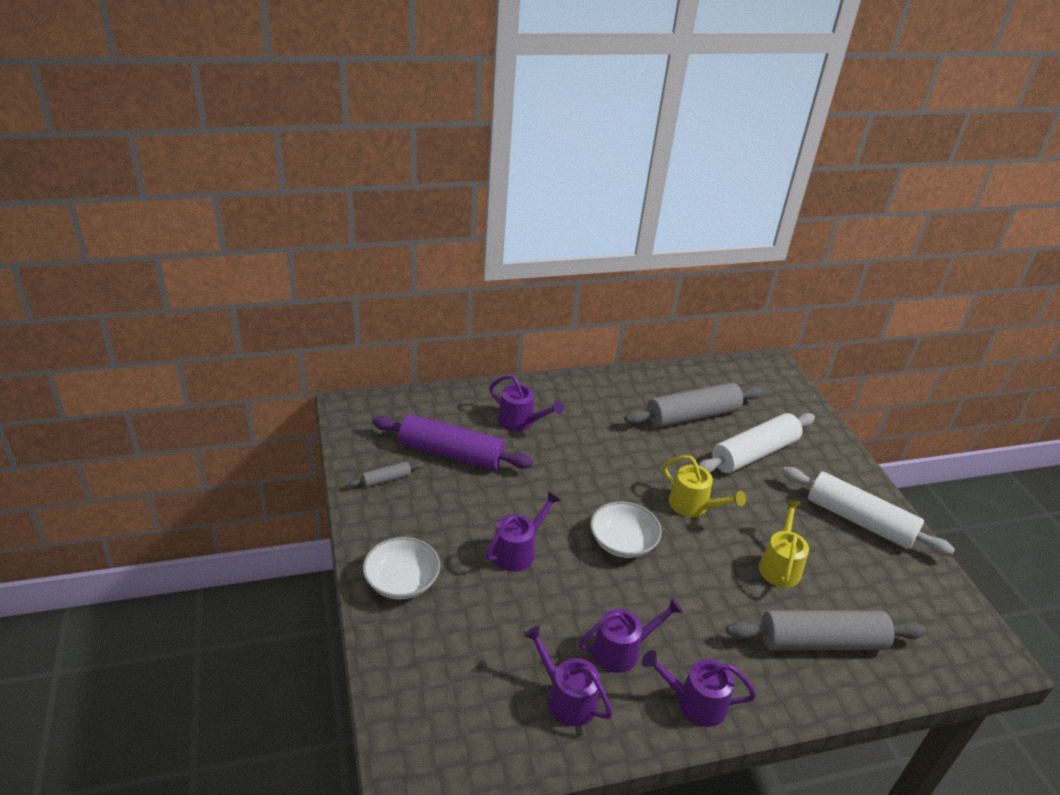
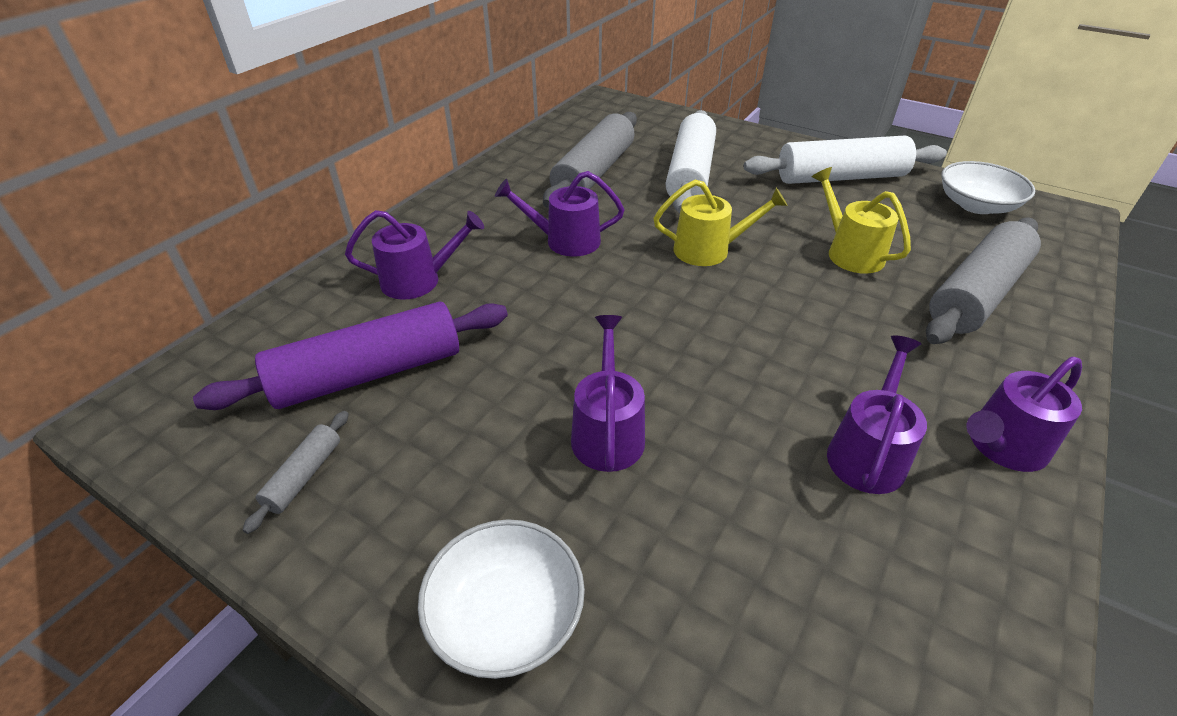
camera: 40 degrees left, 5 degrees up
purple watering can [524,625,613,726] -> purple watering can moved to [495,171,624,257]
white bowl [590,502,662,558] -> white bowl moved to [941,161,1035,214]

